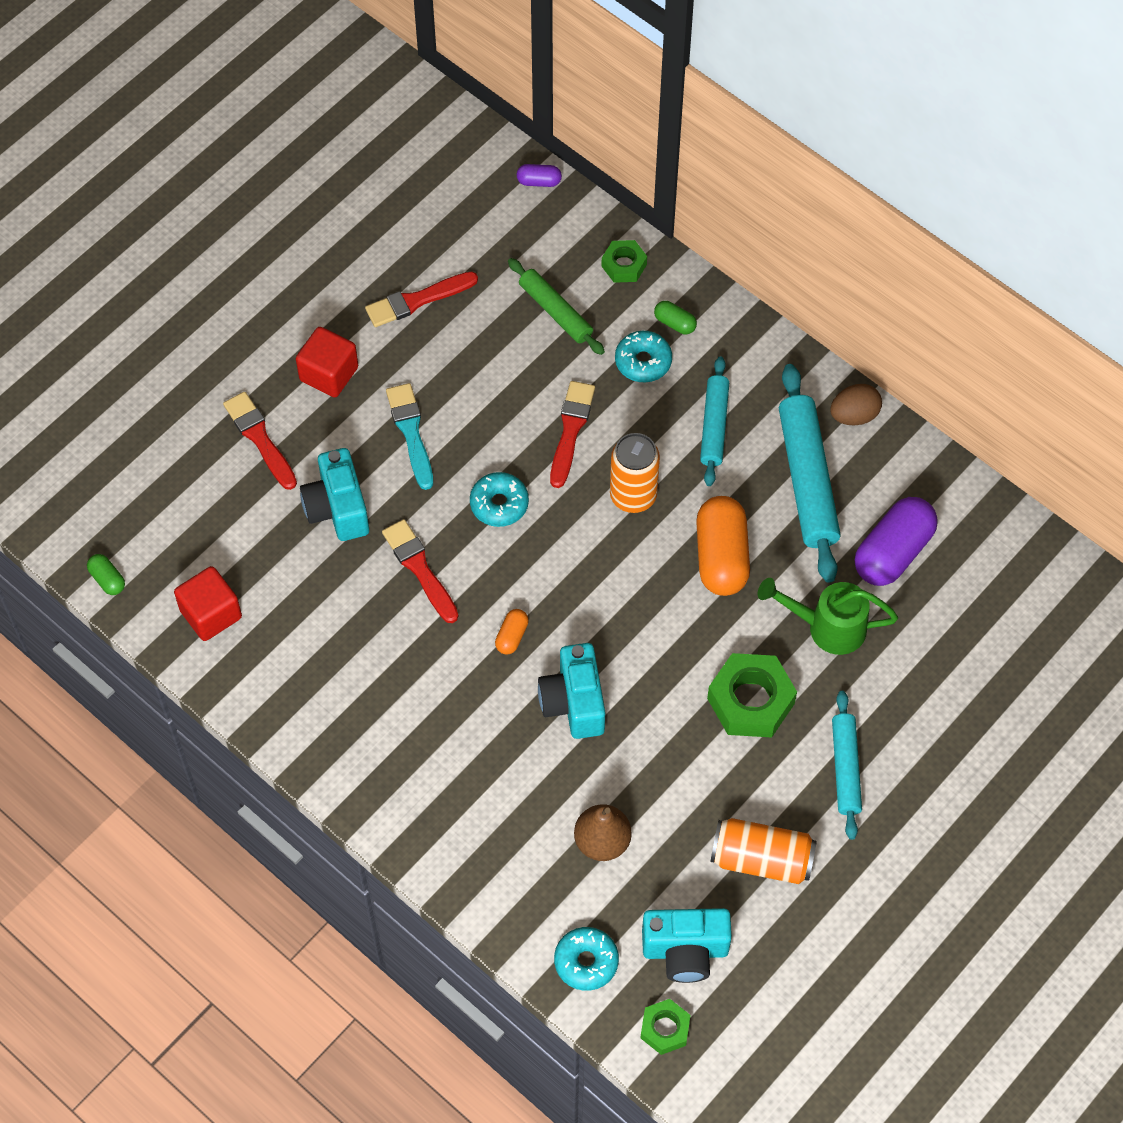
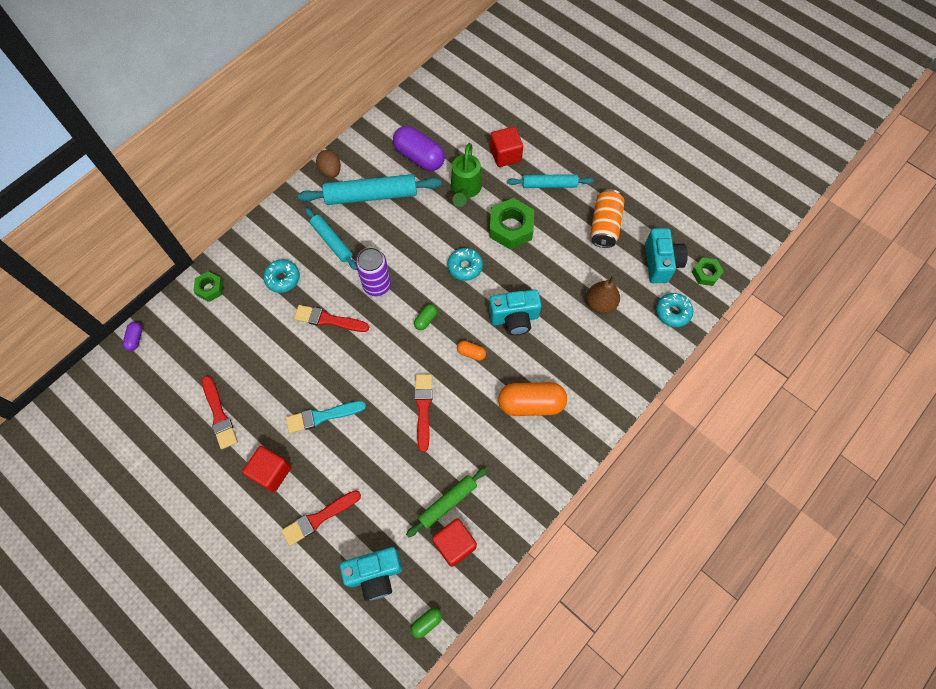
camera: 90 degrees left, 5 degrees up
turquoise camera [300,448,369,541] -> turquoise camera moved to [340,547,402,601]
red brush [382,519,459,623] -> red brush turned 120 degrees clockwise [414,374,433,452]
turquoise donut [470,472,529,527] -> turquoise donut moved to [447,248,483,281]
green rolling pin [508,258,605,355] -> green rolling pin moved to [406,467,488,538]
orange can [610,433,660,513] -> purple can [356,247,391,296]
green capsule [654,301,697,335] -> green capsule moved to [414,304,437,330]
orange capsule [696,496,750,596] -> orange capsule moved to [498,382,567,416]
turquoise rolling pin [700,357,729,486] -> turquoise rolling pin turned 45 degrees clockwise [305,208,357,270]
none -> red cube [490,127,523,167]

